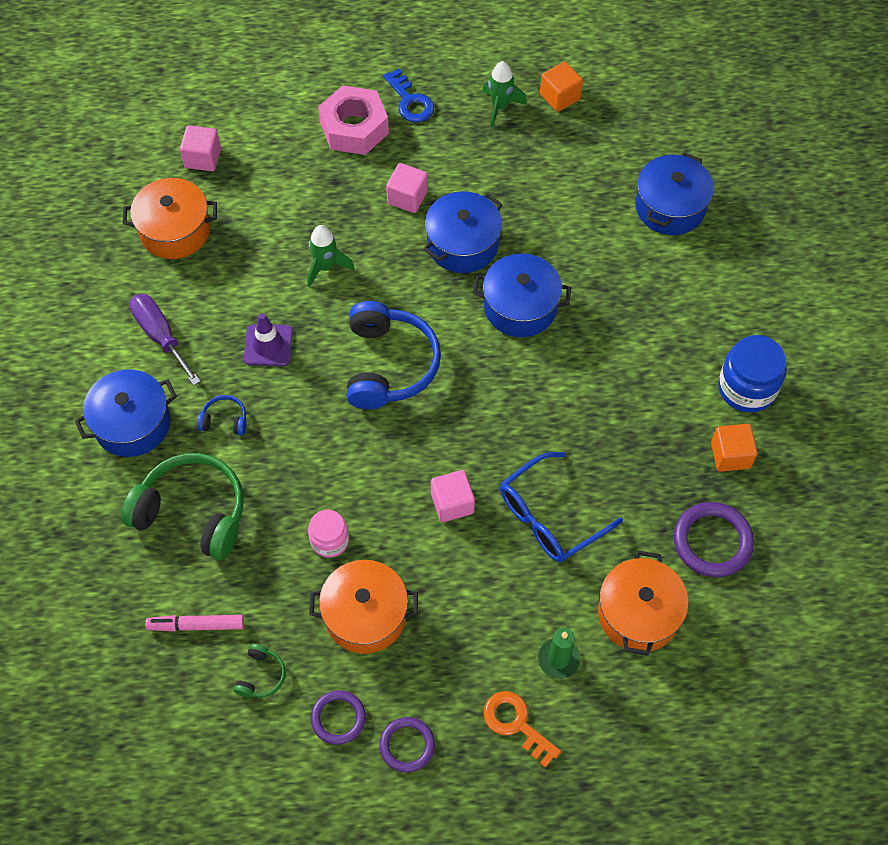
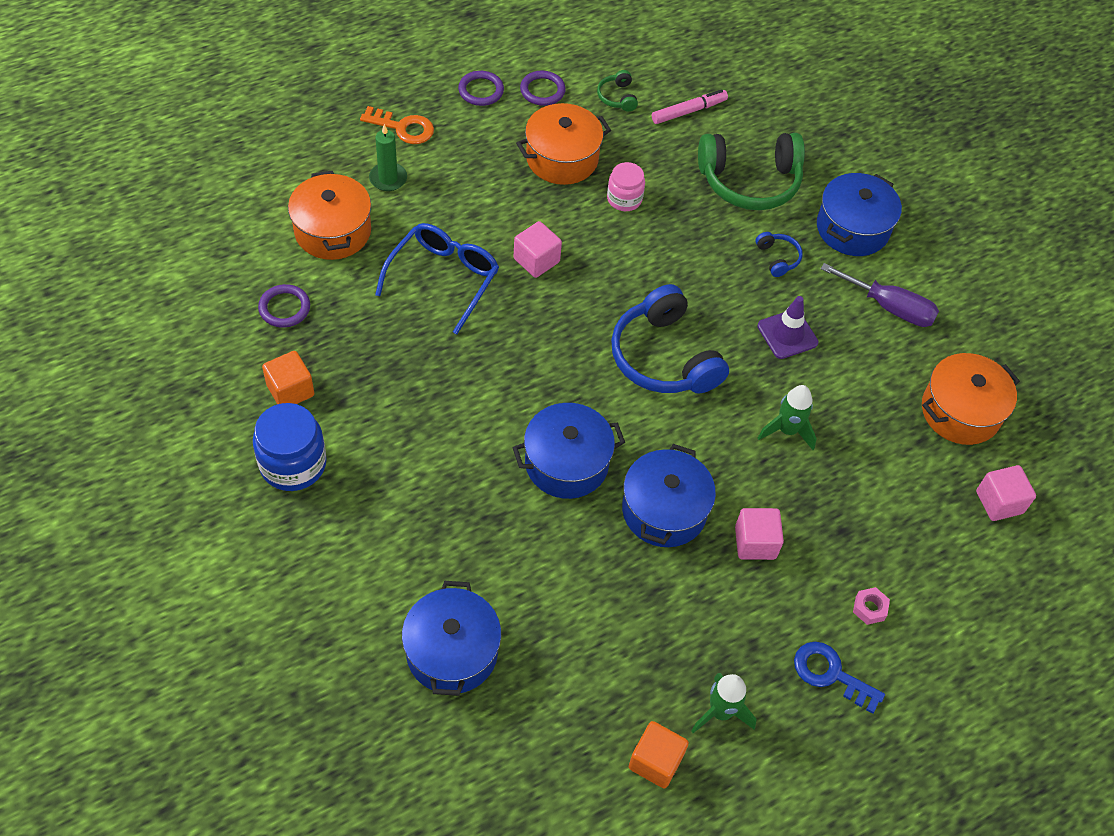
camera: 150 degrees right, 5 degrees down
blue headphones [197,395,247,435] -> blue headphones turned 90 degrees counterclockwise [755,232,803,277]
pink nut [318,85,389,155] -> pink nut [853,587,890,625], size x0.40
purple ring [674,502,754,577] -> purple ring [258,284,310,328], size x0.65

